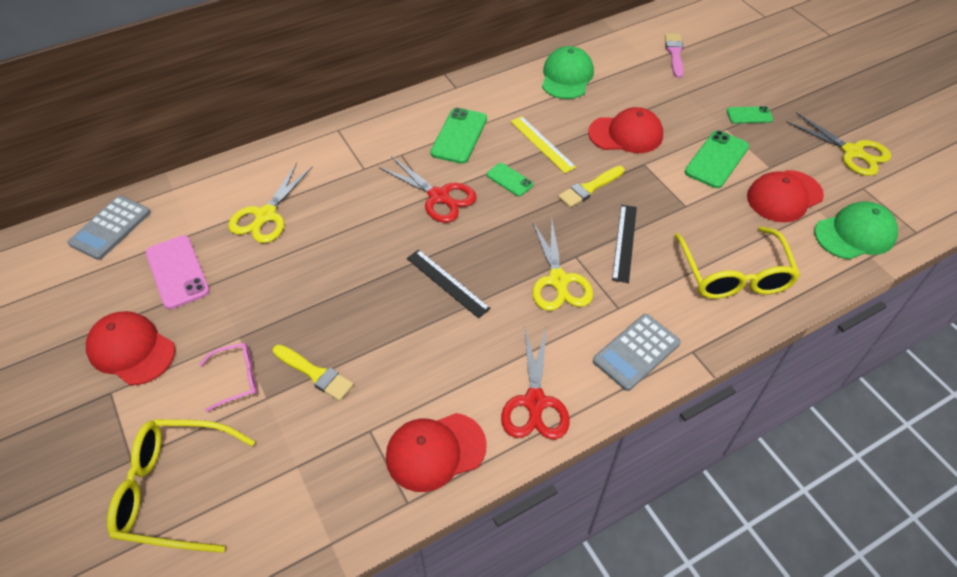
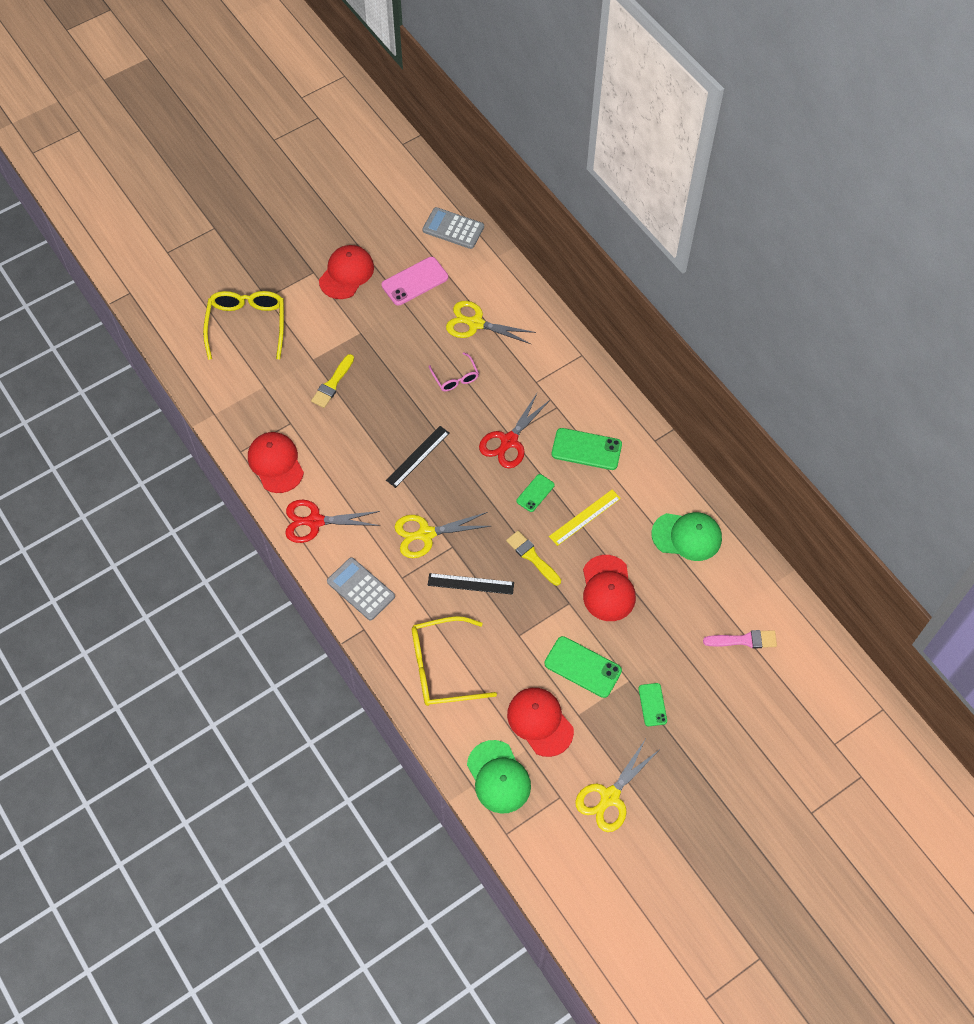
camera: 85 degrees right, 10 degrees up
pink glasses [199,343,257,412] -> pink glasses moved to [428,352,479,391]

